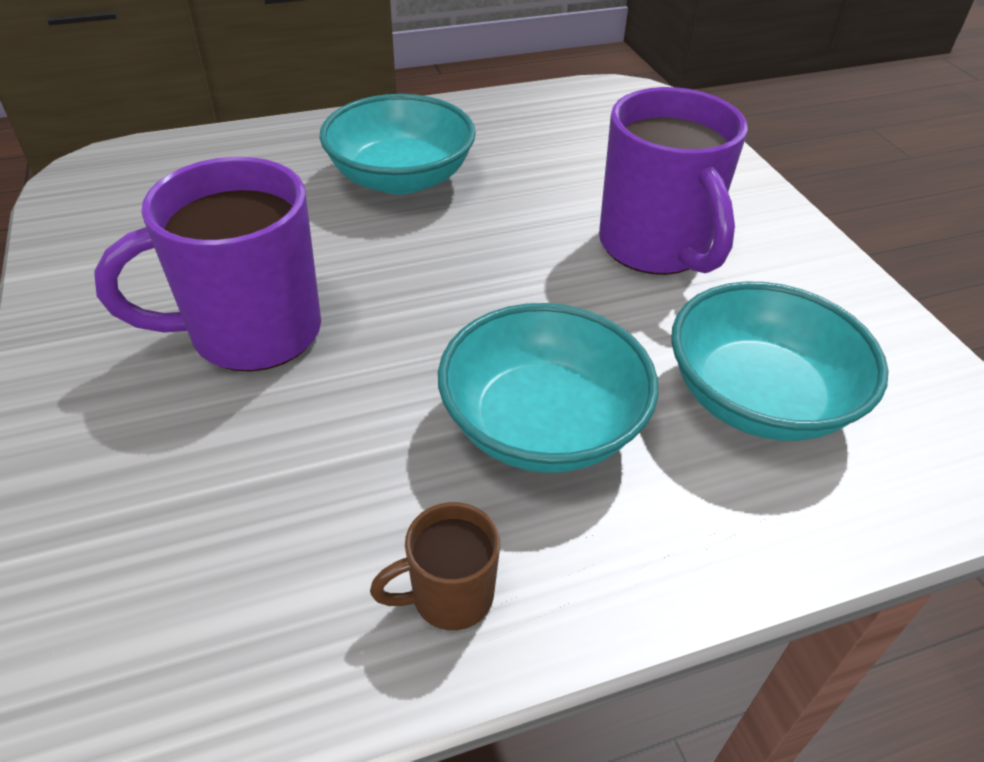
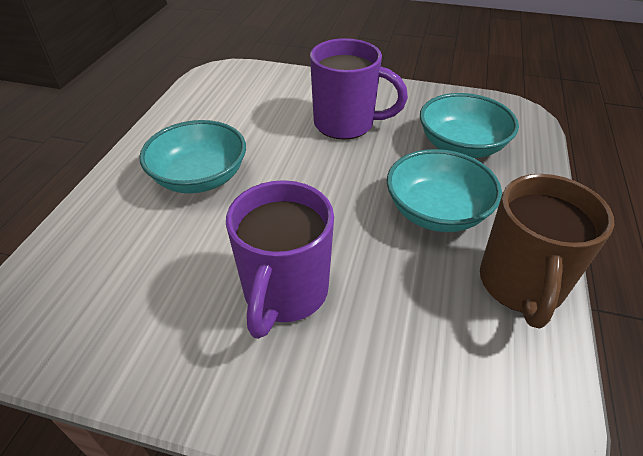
camera: 55 degrees left, 0 degrees up
brown mug [370,502,500,630] -> brown mug [480,174,614,329], size x2.10

